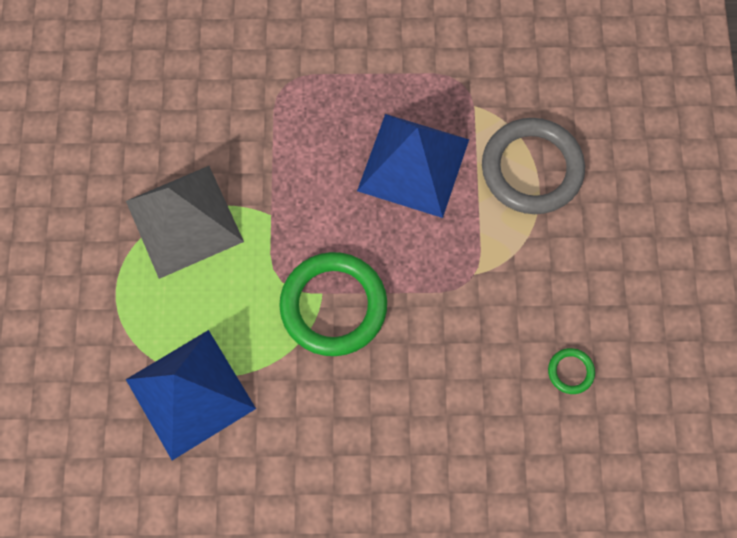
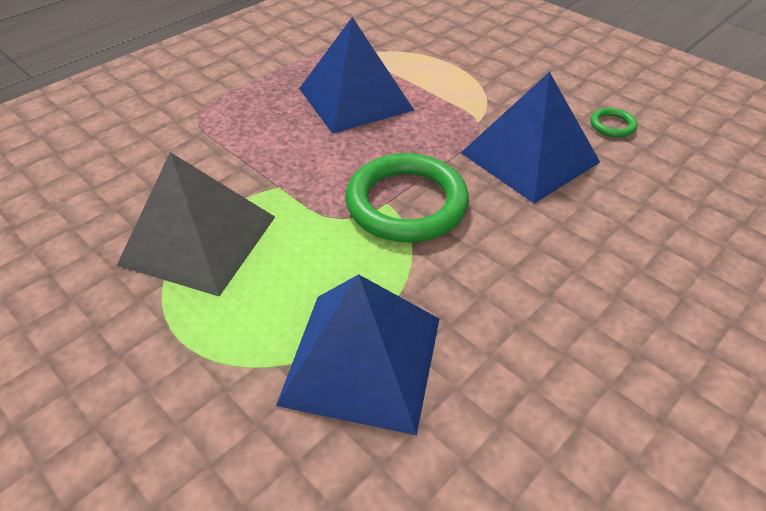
camera: 45 degrees left, 25 degrees down
grey ring [482,118,585,214] -> none
none -> blue pyramid [461,72,600,204]

